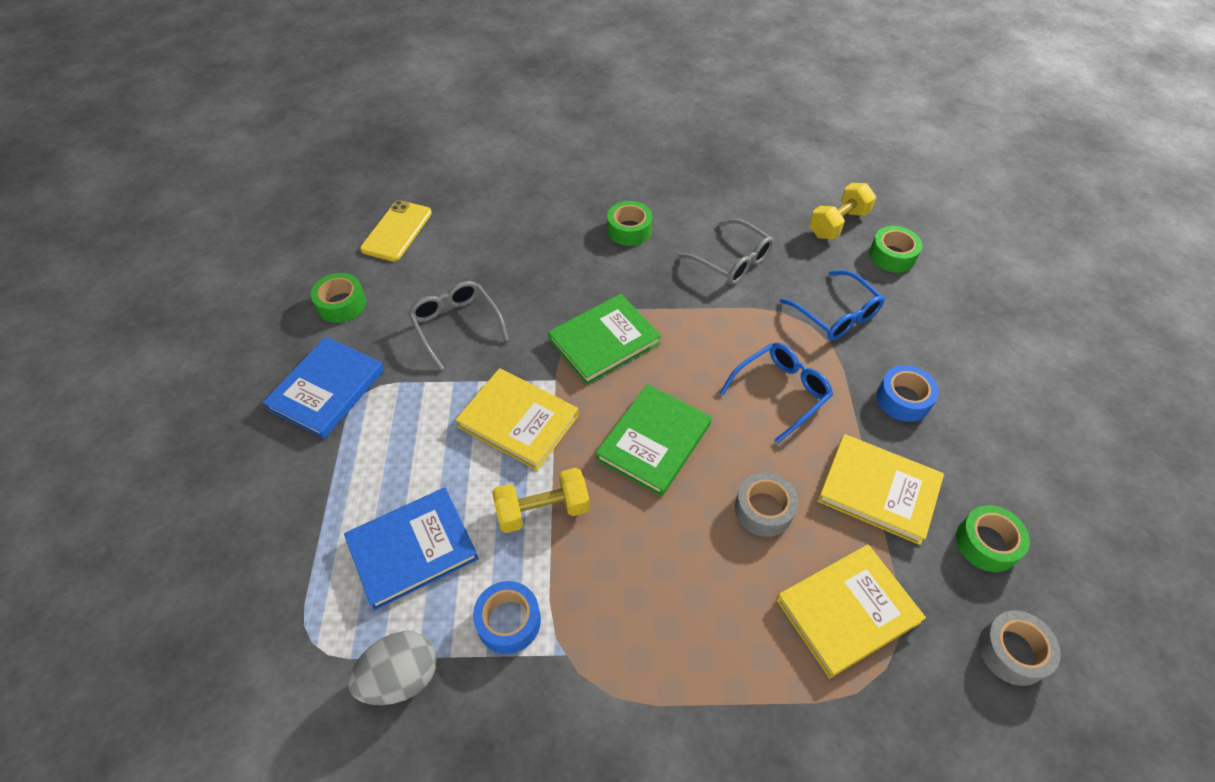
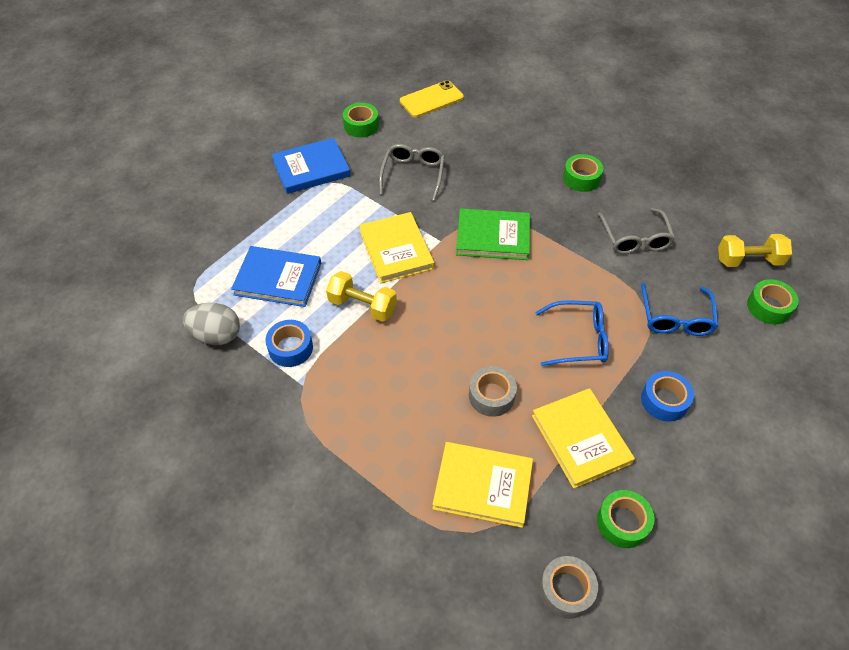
camera: 40 degrees right, 0 degrees up
green book [596,384,712,497] -> none

